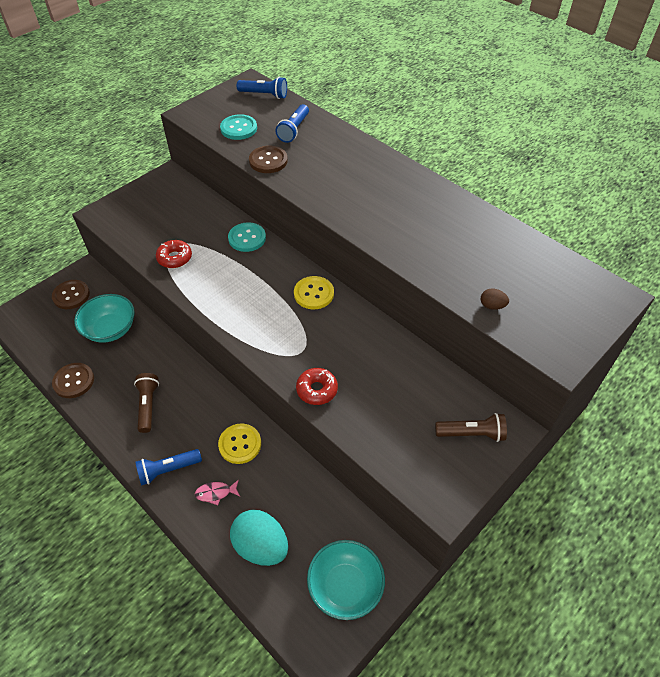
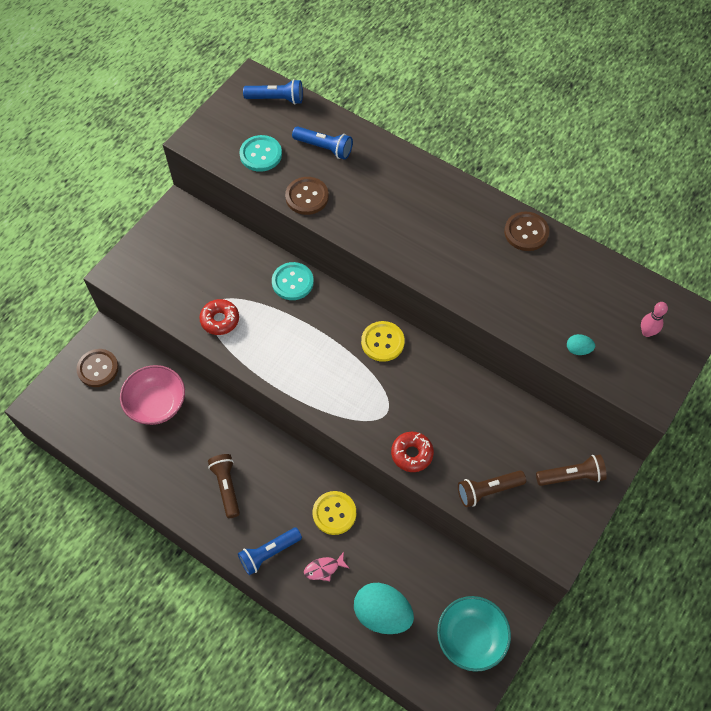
camera: 10 degrees left, 10 degrees up
brown button [52,363,94,398] -> brown button moved to [504,211,549,251]
turquoise bowl [74,294,135,343] -> pink bowl [120,365,185,425]
blue flashlight [275,104,309,143] -> blue flashlight turned 75 degrees counterclockwise [292,126,353,160]
brown egg [481,289,509,310] -> turquoise egg [567,334,595,355]
none -> brown flashlight [458,470,526,507]
none -> pink bowling pin [641,302,668,337]

